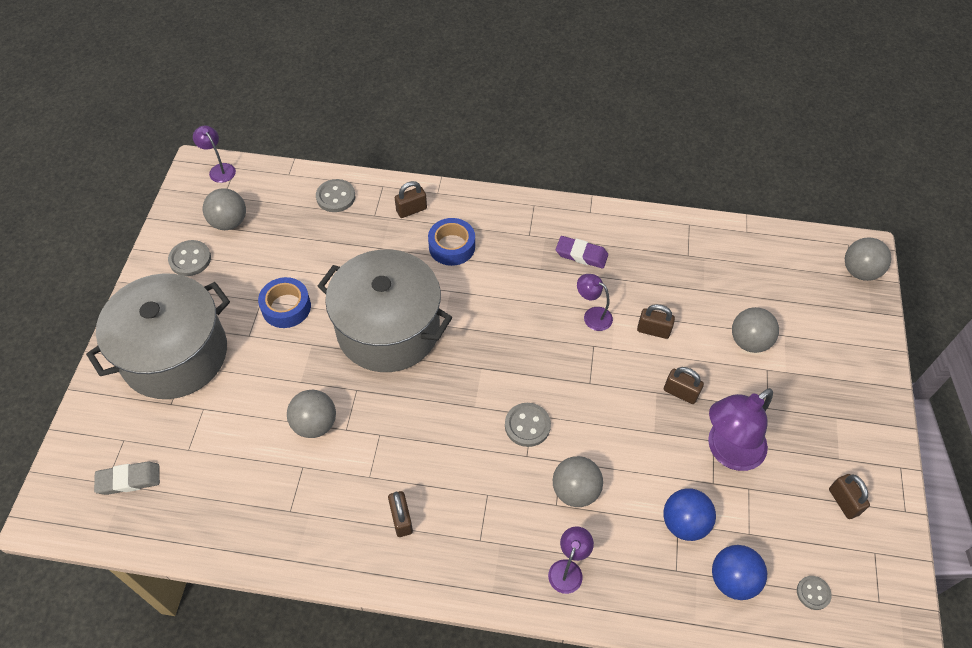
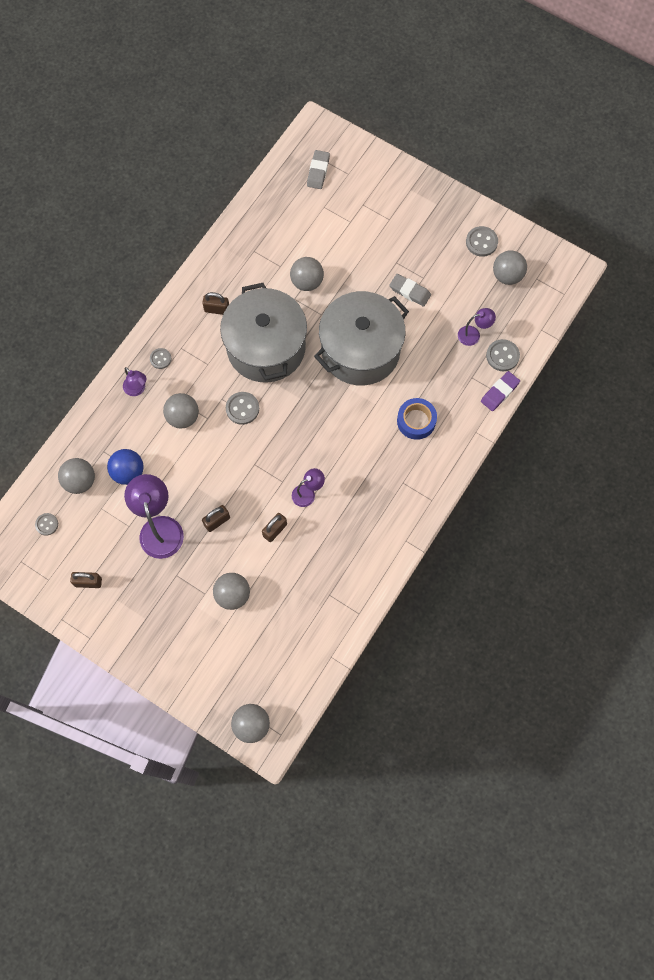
camera: 115 degrees right, 15 degrees up
grey pot [86,273,230,399] -> grey pot moved to [220,283,307,383]
purple lamp [193,125,236,183] -> purple lamp moved to [458,308,496,346]
blue tape [258,277,311,328] -> grey eraser [389,274,431,307]
brown padlock [395,181,427,218] -> none
purple eraser [556,236,608,269] -> purple eraser moved to [481,371,520,411]
blue ball [712,545,767,600] -> grey ball [58,458,95,494]
none -> grey button [150,348,172,369]

